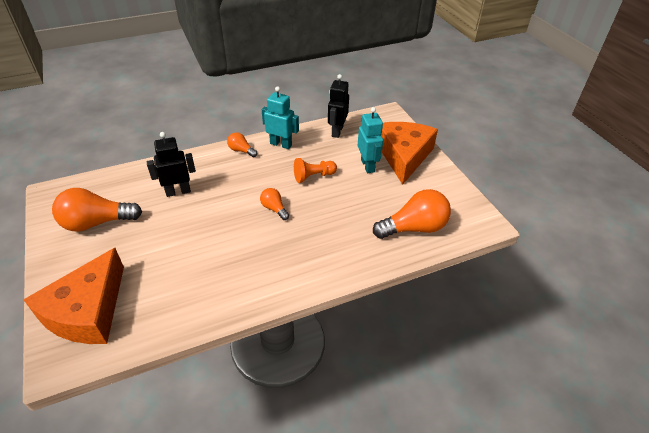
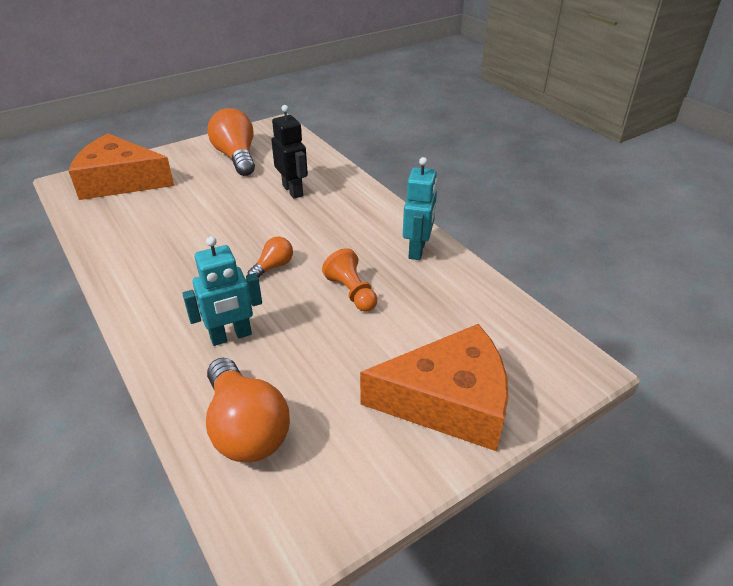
camera: 80 degrees right, 5 degrees down
orange light bulb [227,132,257,157] -> none
black robot [328,74,349,138] -> none
turquoise robot [358,107,383,173] -> turquoise robot moved to [182,236,262,346]

